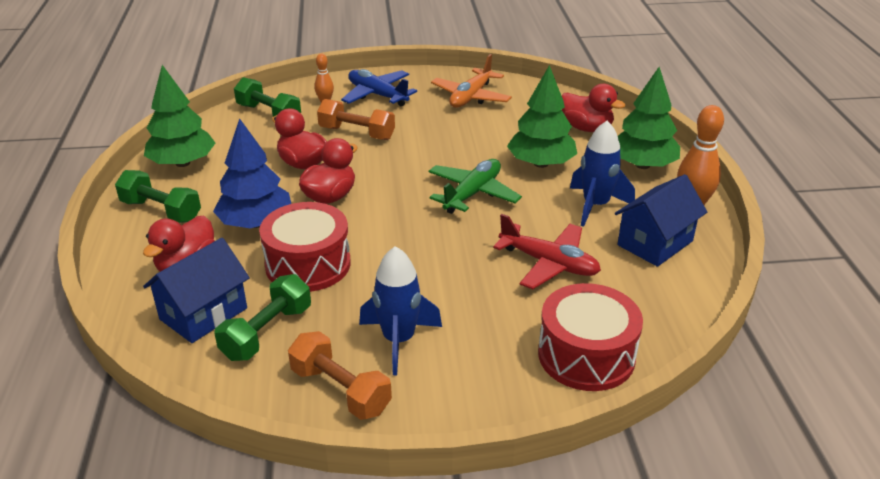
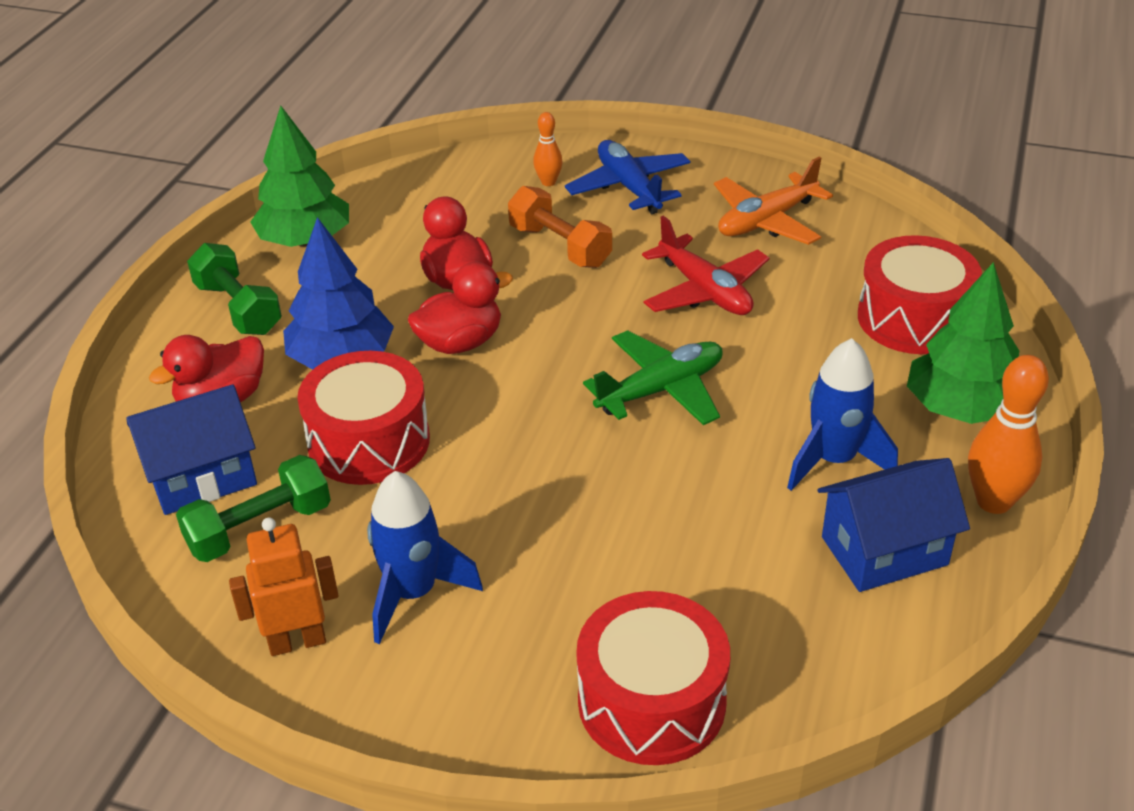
camera: 25 degrees right, 5 degrees up
green dumbbell [234,77,301,117] -> none
orange dumbbell [288,331,392,420] -> orange robot [229,517,339,656]
red plane [493,214,601,289] -> red plane moved to [642,216,769,315]
green tree [507,65,577,168] -> none
red duck [562,84,625,132] -> red drum [858,235,982,354]

